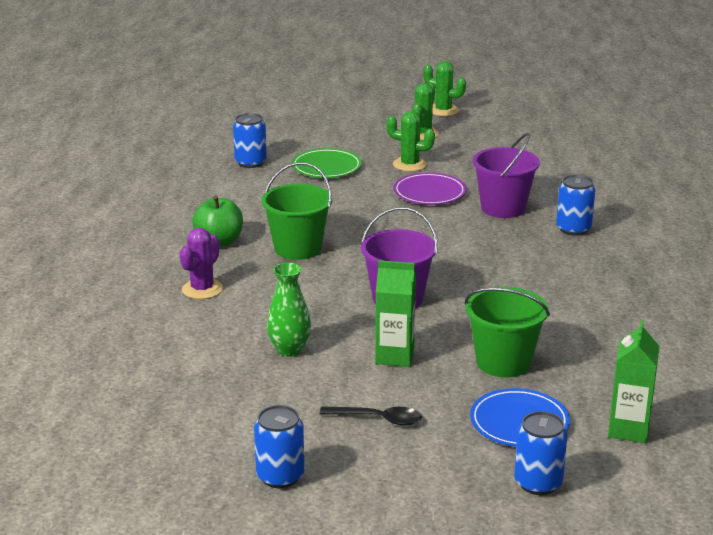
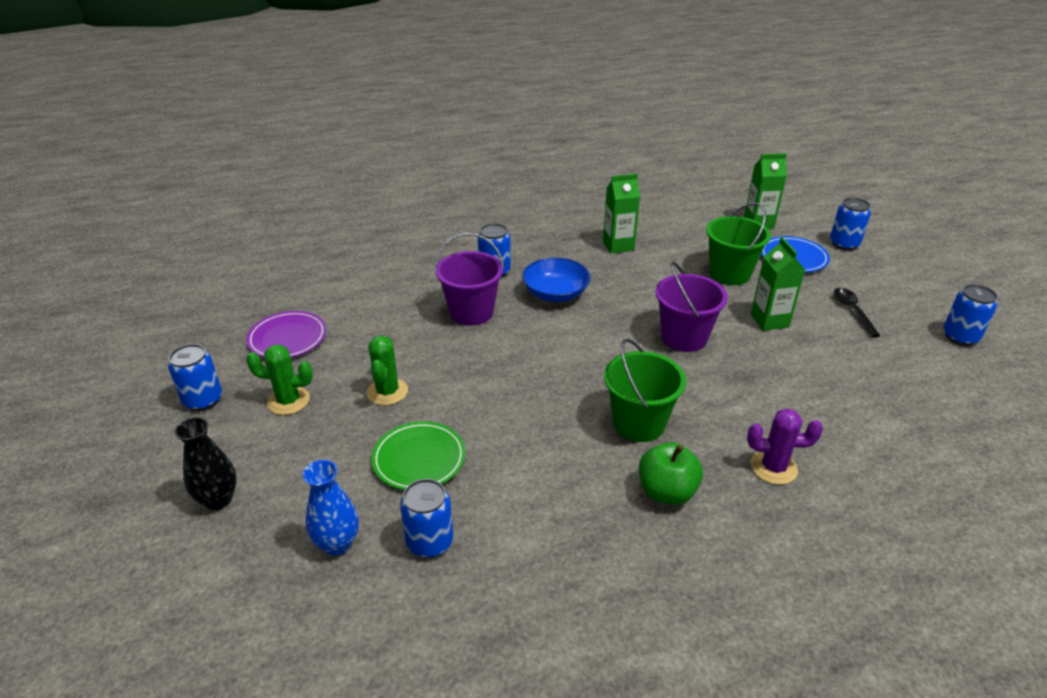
camera: 110 degrees left, 10 degrees up
green vase [267,263,311,357] -> none
purple plate [393,172,467,205] -> purple plate moved to [246,311,326,358]
green cactus [423,61,466,116] -> blue can [168,344,222,411]
none -> black vase [174,417,237,510]
none -> blue vase [303,460,359,556]
none -> blue bowl [522,258,591,302]
none -> green carton [603,173,640,253]

